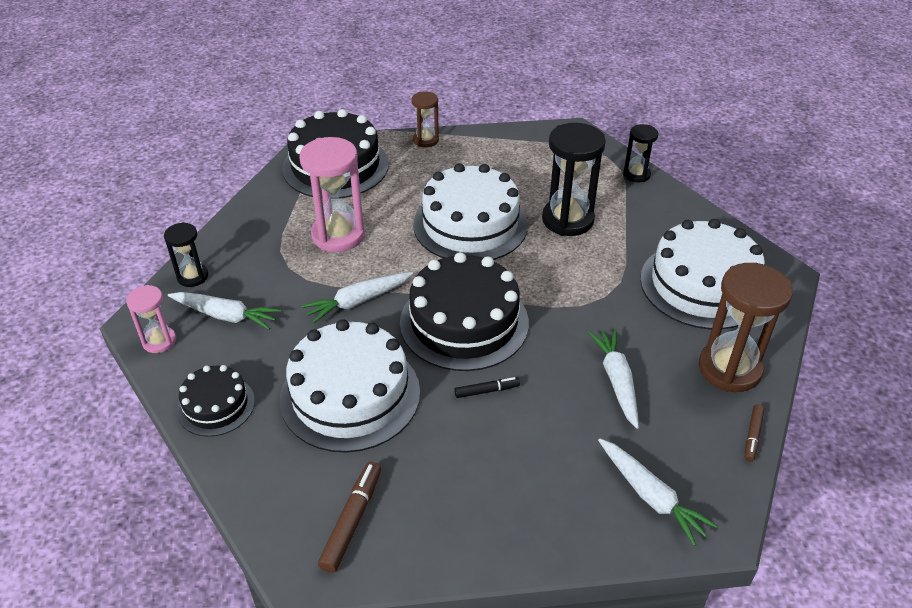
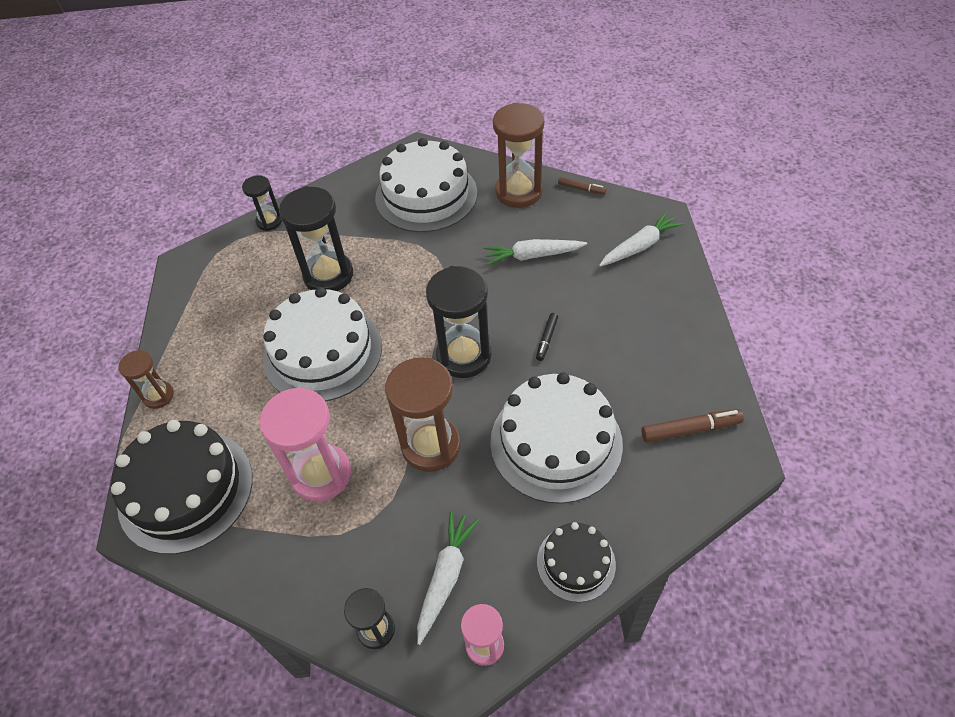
camera: 85 degrees left, 10 degrees up
white carrot [302,272,413,324] -> brown hourglass [385,357,461,472]
brown marker [318,462,381,573] -> brown marker turned 150 degrees clockwise [641,409,744,442]
black cake [400,252,529,371] -> black hourglass [426,266,491,378]
black marker [454,377,520,398] -> black marker turned 150 degrees counterclockwise [536,313,558,361]

